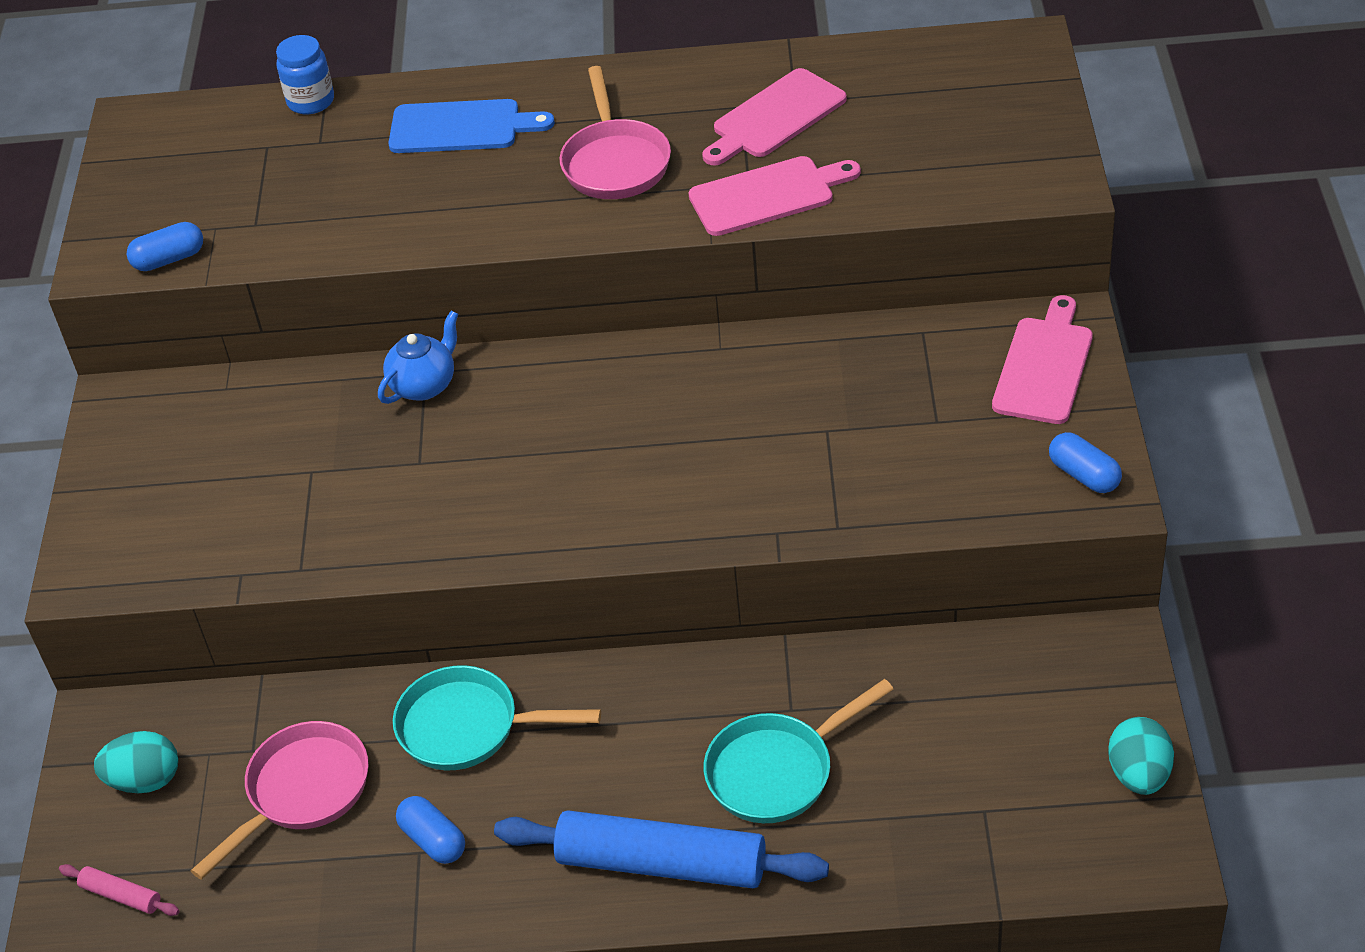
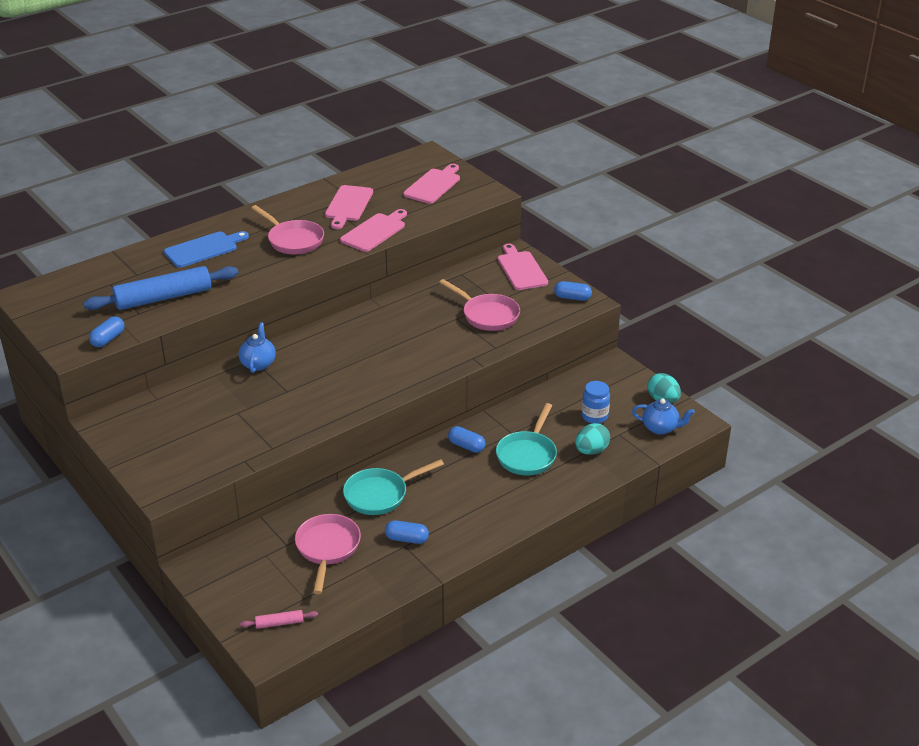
camera: 40 degrees left, 10 degrees down
turquoise egg [94,731,178,793] -> turquoise egg moved to [575,423,610,455]
blue jar [276,35,334,114] -> blue jar moved to [582,381,610,424]
blue rolling pin [494,810,829,888] -> blue rolling pin moved to [83,266,238,310]
none -> pink cutting board [403,164,460,204]
none -> pink pan [439,279,520,331]
none -> blue capsule [448,426,486,453]
none -> blue teapot [632,399,695,435]

